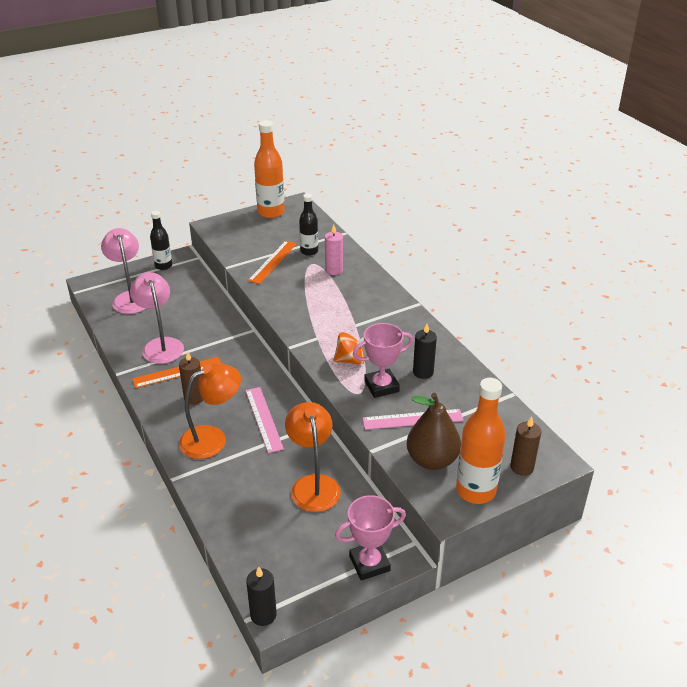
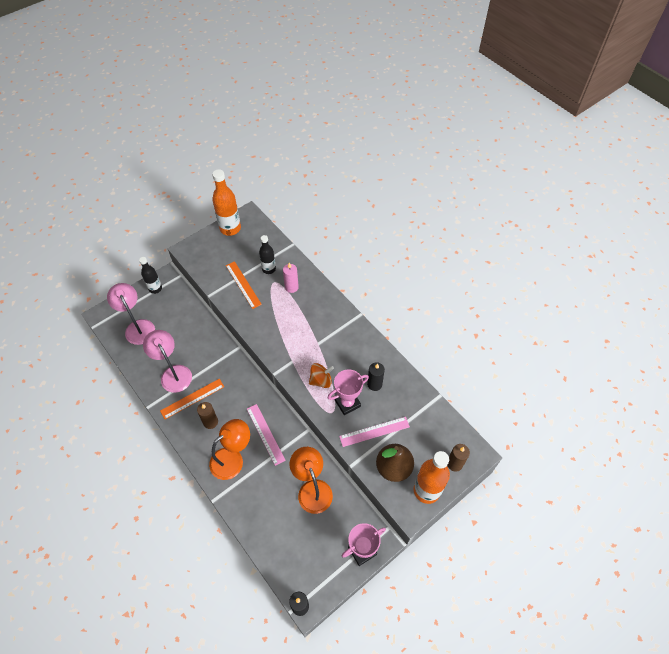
camera: 10 degrees left, 20 degrees up
orange ruler [248,241,297,284] -> orange ruler turned 45 degrees counterclockwise [226,261,262,309]

